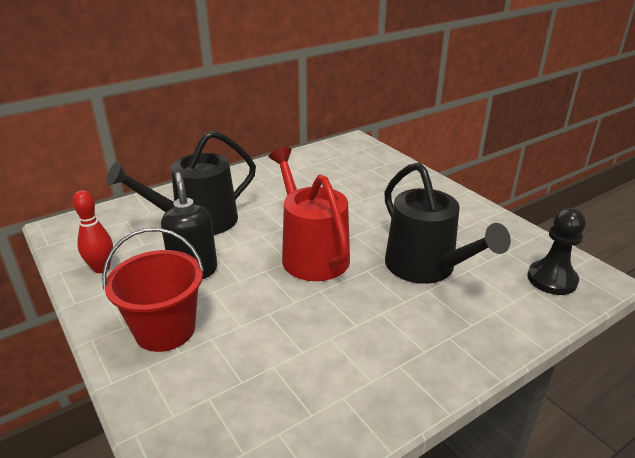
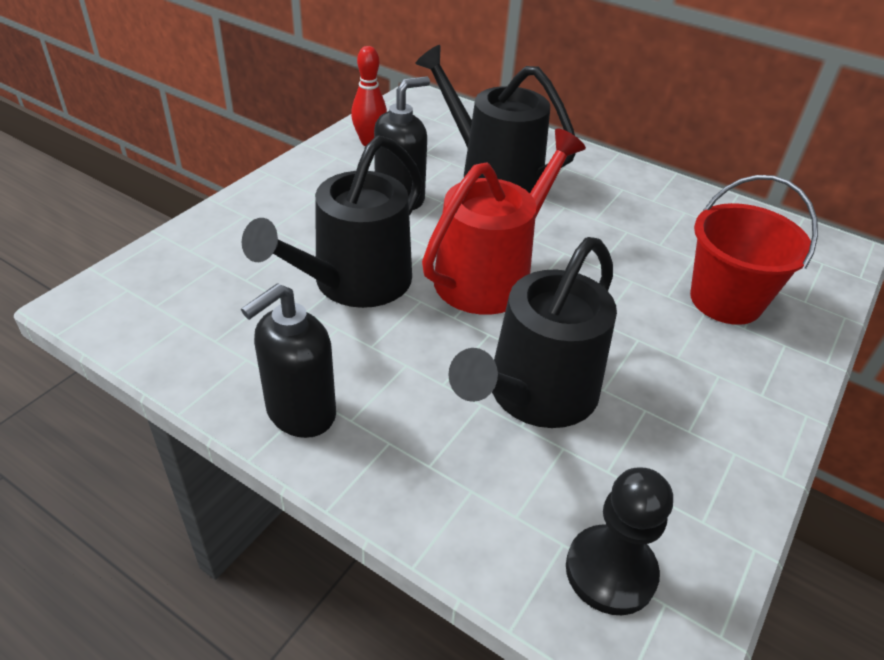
camera: 65 degrees right, 10 degrees up
red bucket [102,228,204,352] -> red bucket moved to [690,175,818,325]
none -> black soap dispenser [241,283,336,438]
none -> black watering can [242,135,423,308]

